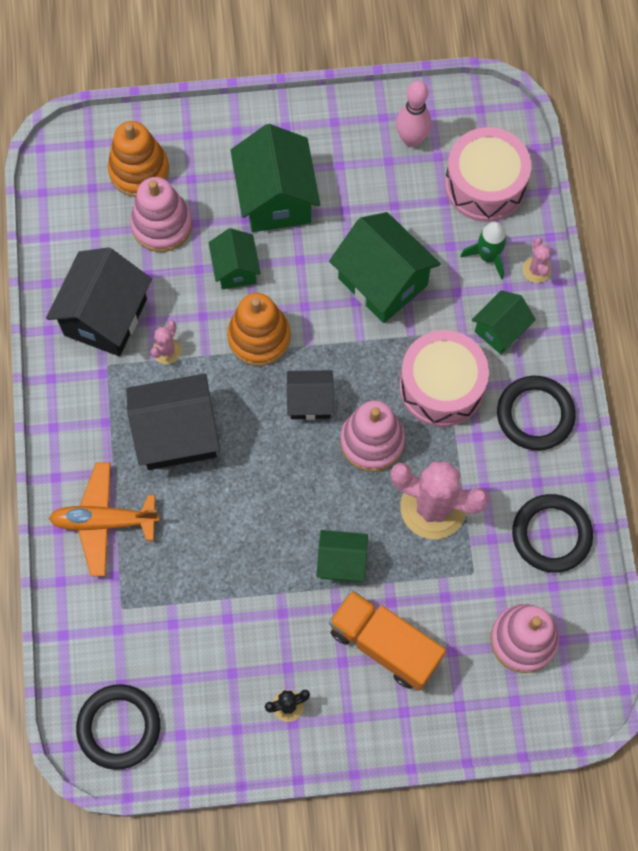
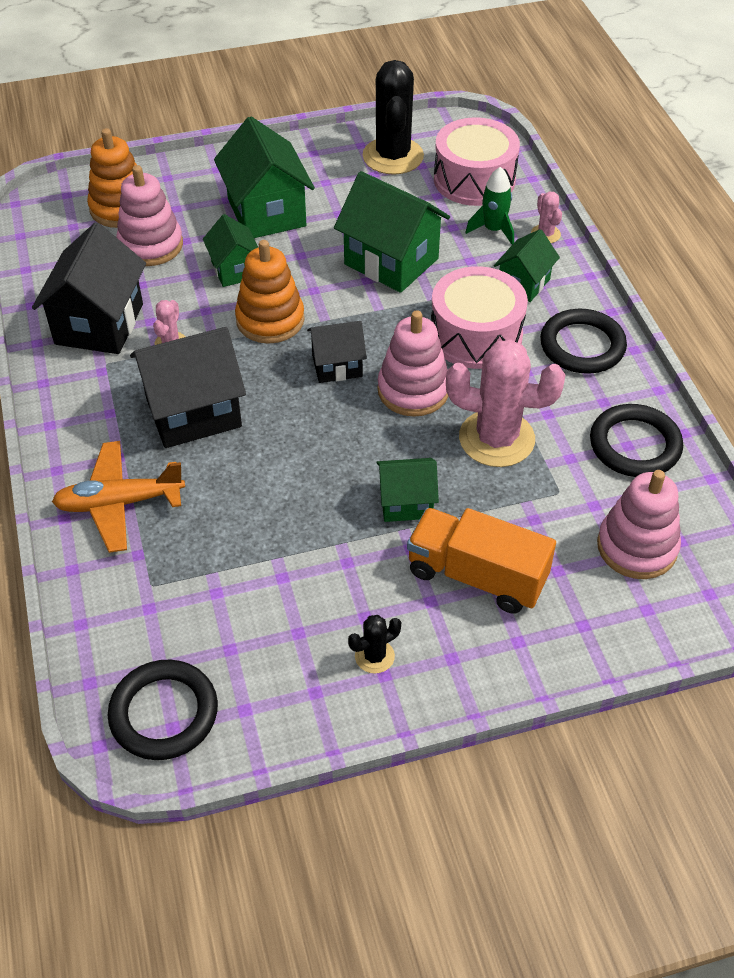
camera: 10 degrees left, 20 degrees down
pink bowling pin [396,81,432,147] -> black cactus [363,60,424,175]

